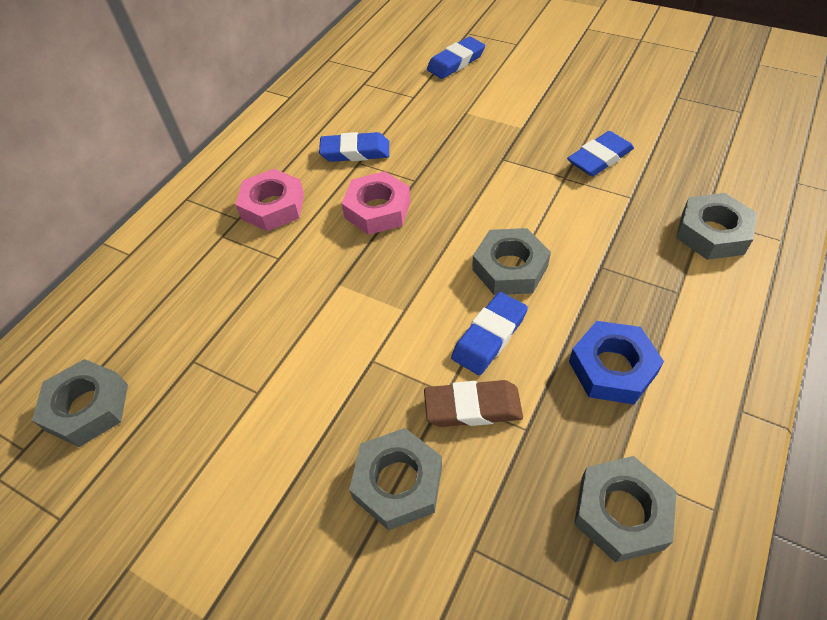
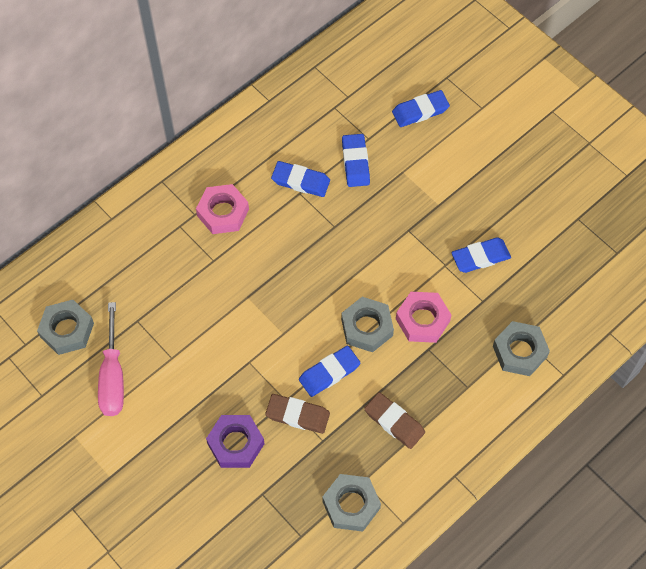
camera: 15 degrees right, 10 degrees up
pink nut [341,171,411,235] -> pink nut moved to [396,292,451,343]
grey nut [349,428,442,530] -> purple nut [206,415,264,468]
blue nut [569,321,664,404] -> brown eraser [364,392,425,449]
none -> pink screwdriver [98,302,124,416]
none -> blue eraser [342,134,370,187]

